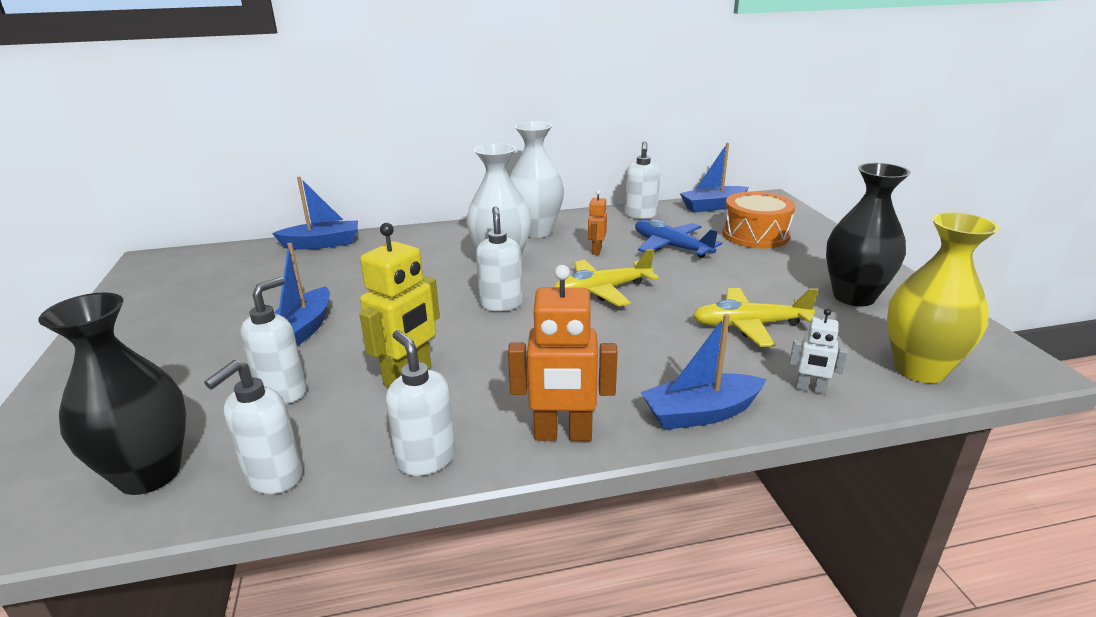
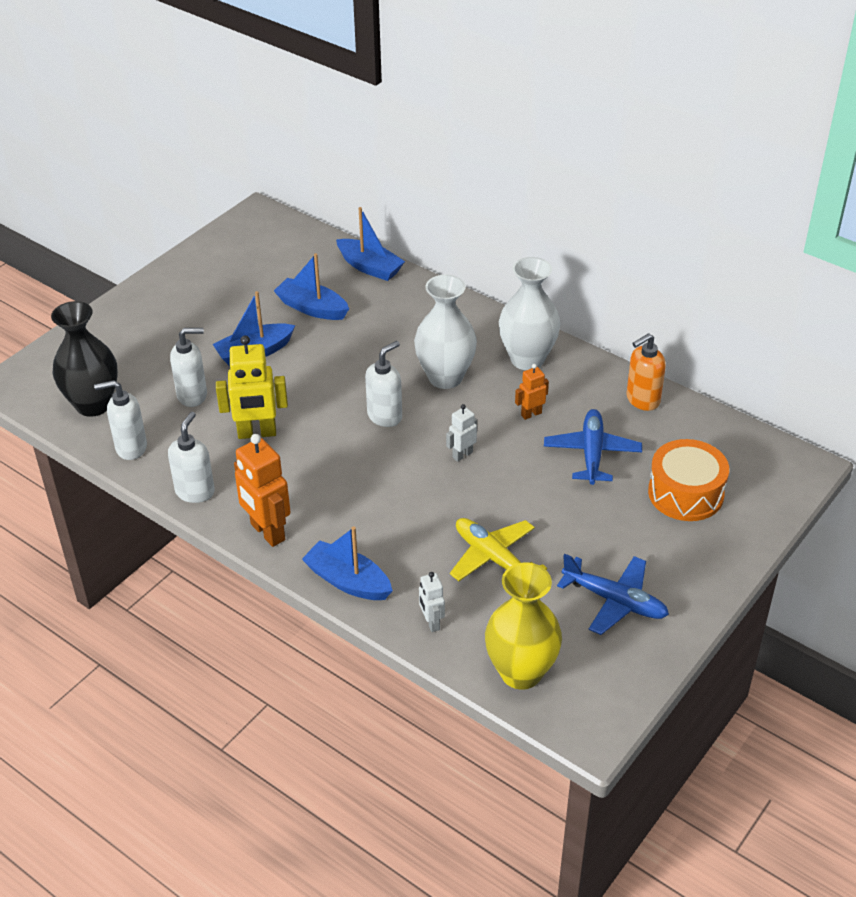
camera: 50 degrees right, 15 degrees up
yellow plane [554,249,659,307] -> white robot [446,404,477,462]
white soap dispenser [624,141,660,219] -> orange soap dispenser [627,333,666,411]
blue boat [680,143,749,213] -> blue boat moved to [274,253,349,320]
black vase [826,163,910,306] -> blue plane [557,554,669,635]

